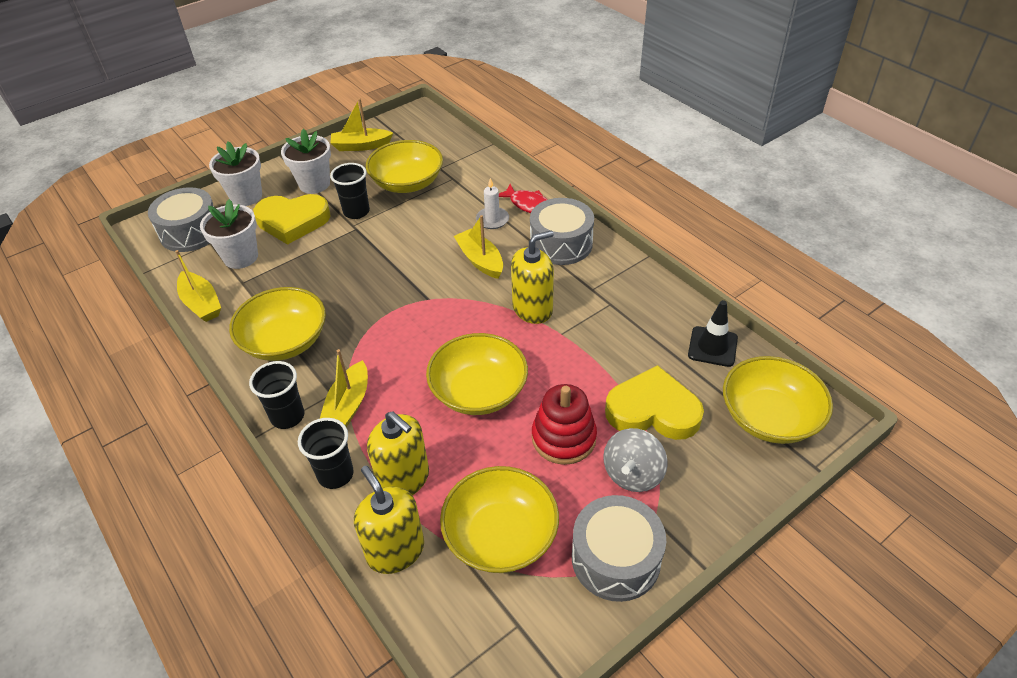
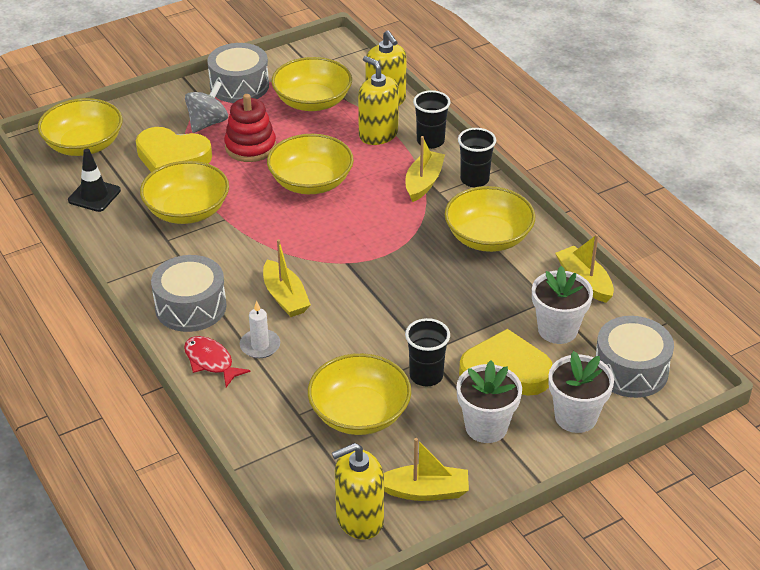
camera: 175 degrees left, 5 degrees down
yellow soap dispenser [511,230,554,324] -> yellow soap dispenser moved to [332,443,384,540]
none -> yellow bowl [140,161,229,224]

